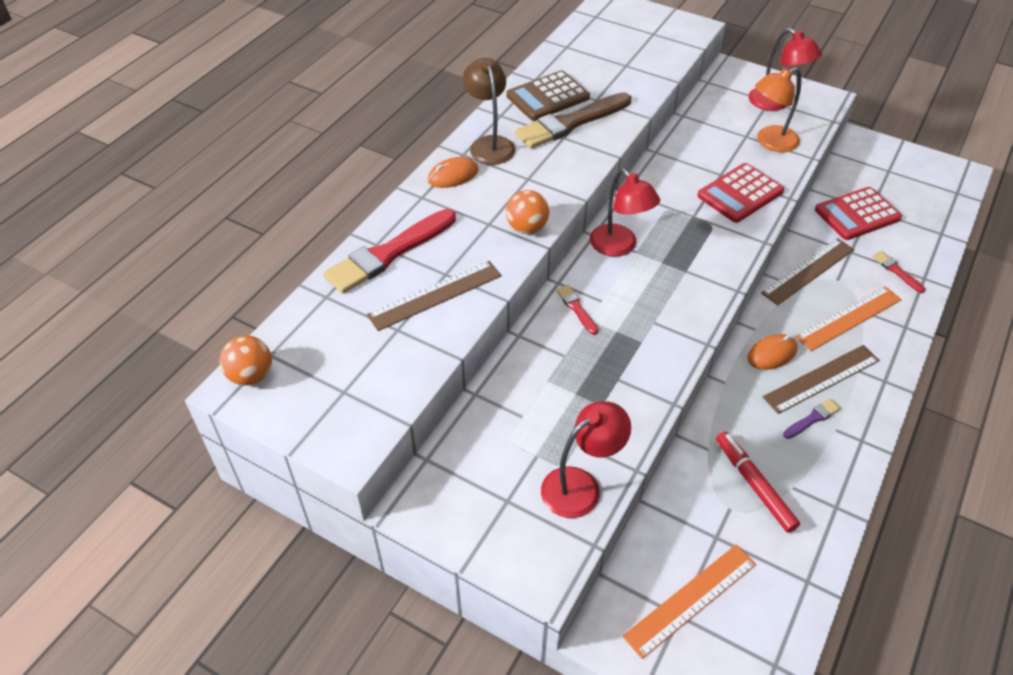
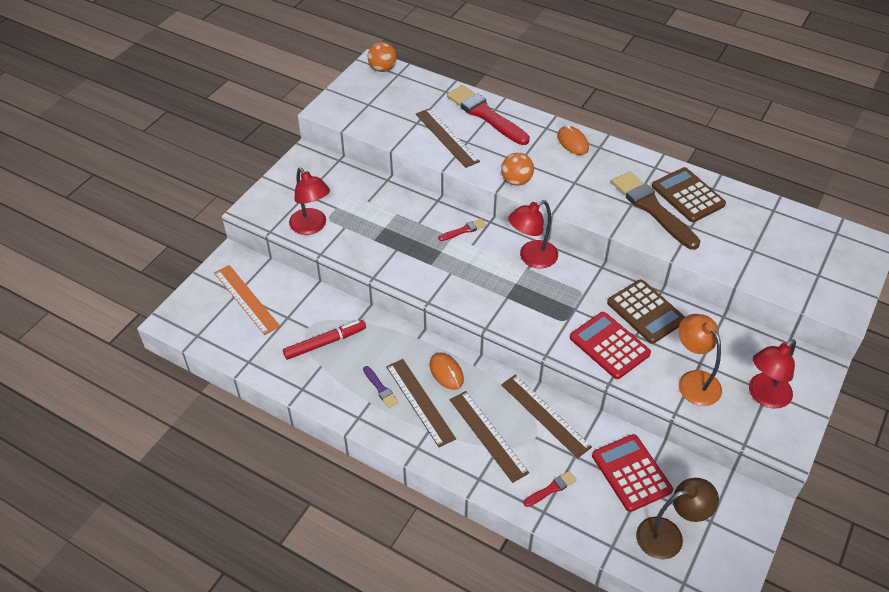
camera: 90 degrees right, 0 degrees up
brown lamp [462,58,515,165] -> brown lamp moved to [636,478,719,560]
orange ruler [795,286,902,351] -> brown ruler [450,391,529,483]
none -> brown calculator [607,280,685,344]

